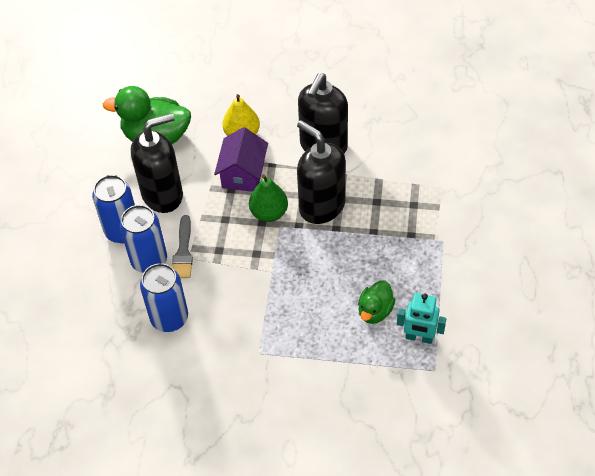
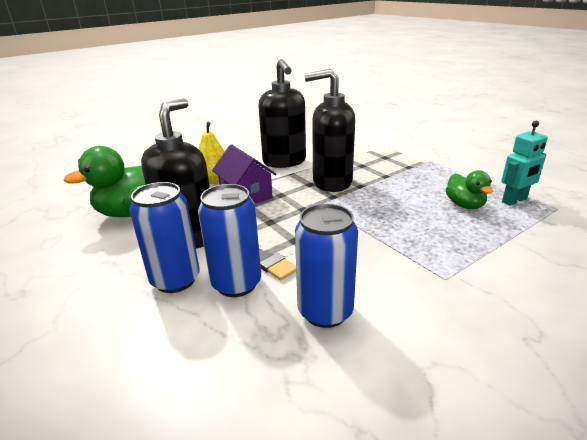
camera: 45 degrees left, 25 degrees down
green pear [249,174,288,222] -> none

